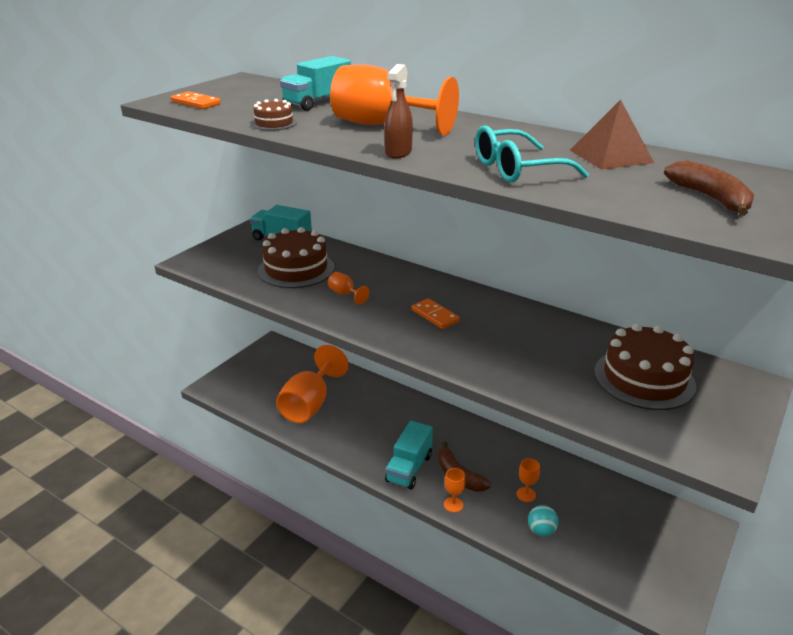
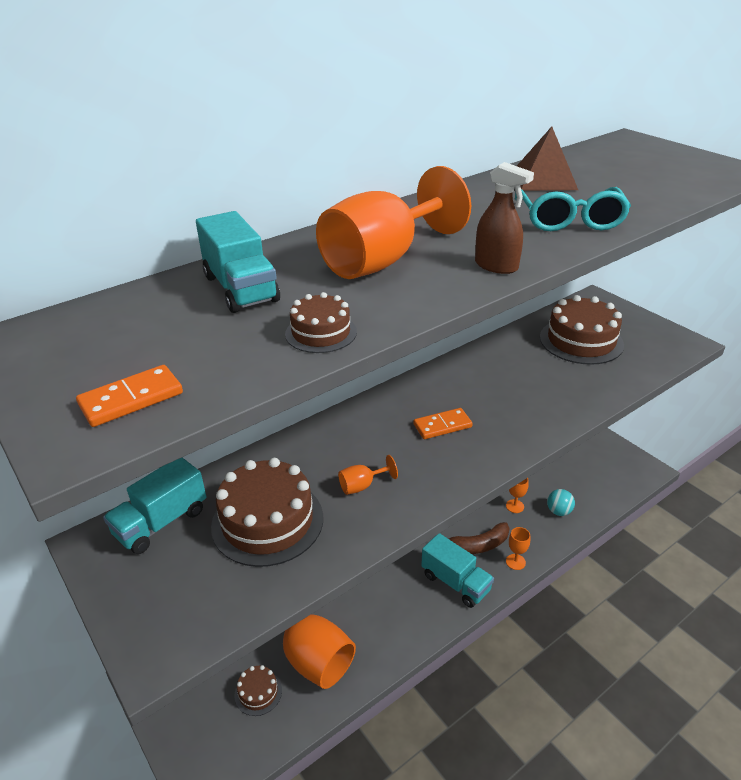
camera: 70 degrees left, 5 degrees up
brown banana [664,160,754,216] -> none
none -> brown cake [234,665,282,716]

